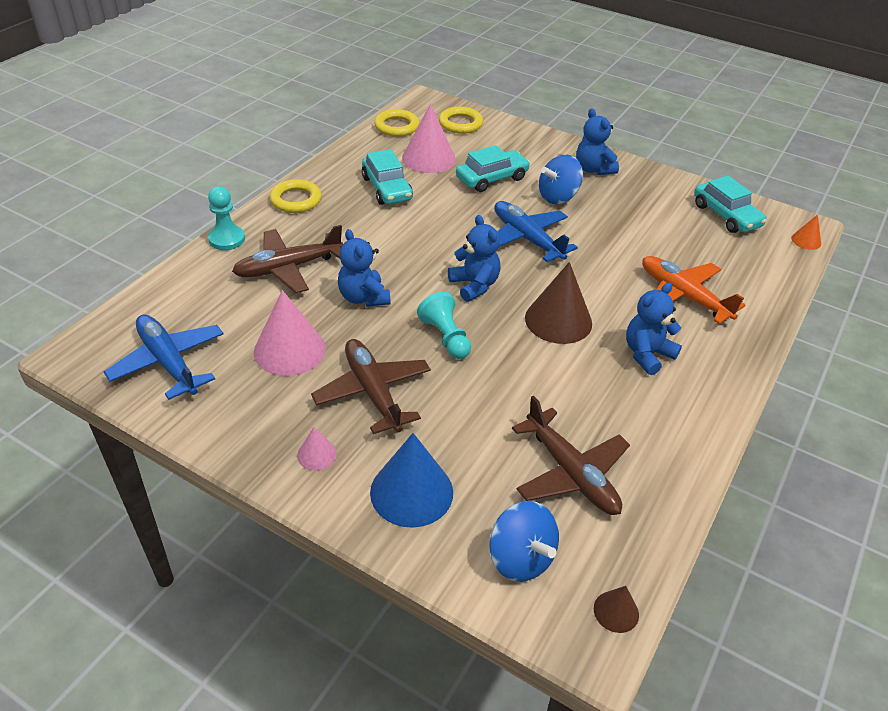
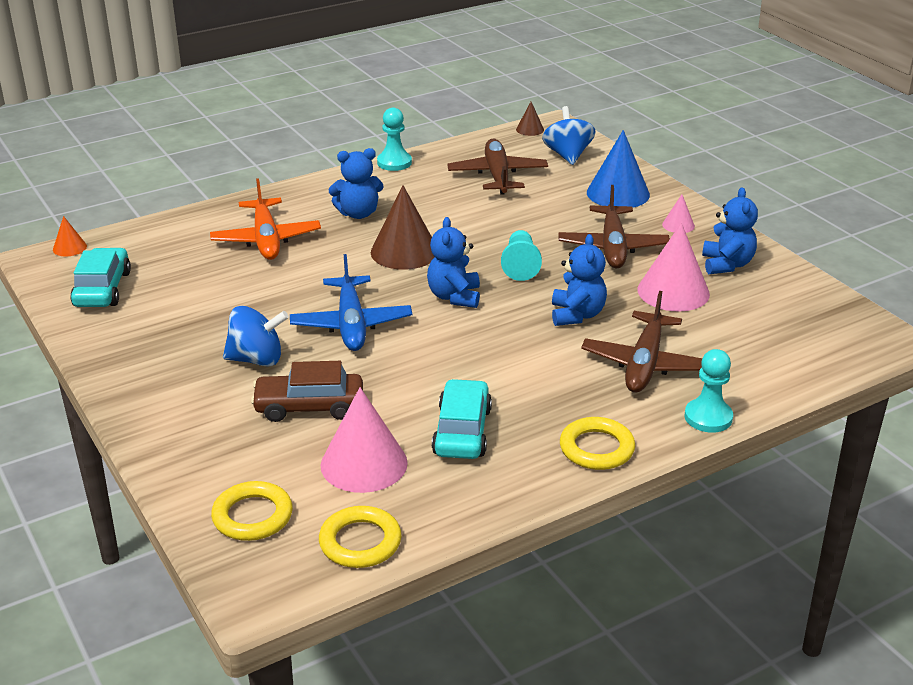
camera: 150 degrees left, 10 degrees down
blue plane [103,314,223,400] -> none
brown plane [232,225,343,293] -> brown plane turned 105 degrees clockwise [581,291,702,392]
turquoise car [456,145,530,192] -> brown car [251,361,363,422]
blue teddy bear [576,108,619,175] -> blue teddy bear moved to [702,187,758,274]
none -> turquoise pawn [377,108,412,171]

